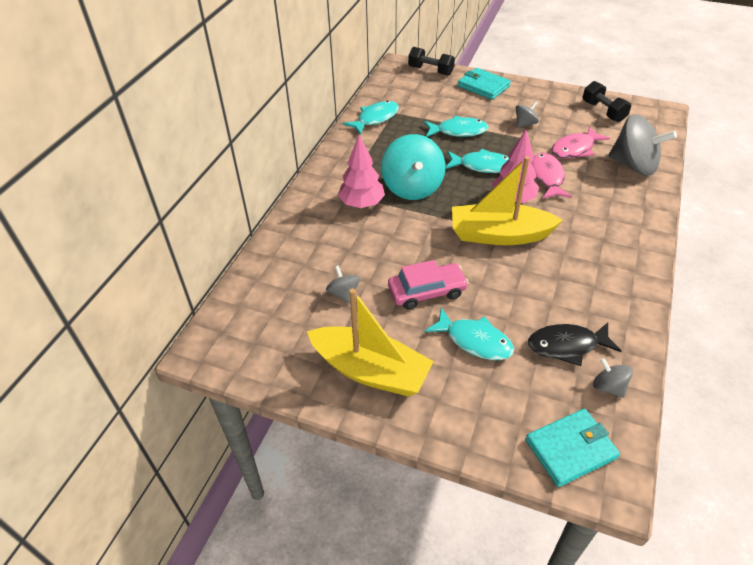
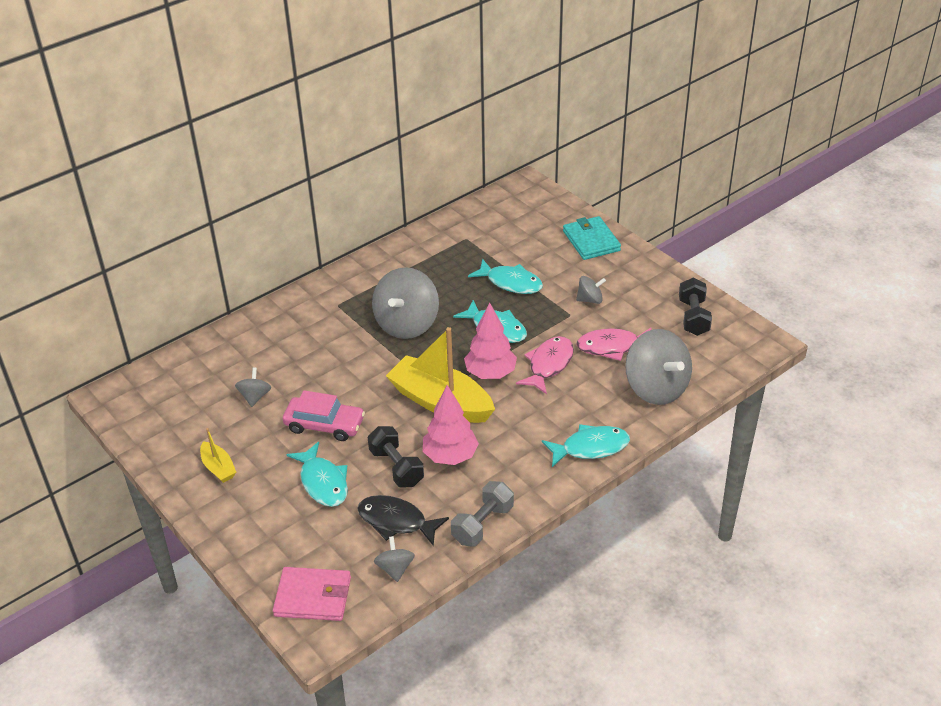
camera: 30 degrees right, 5 degrees down
yellow boat [307,288,434,396] -> yellow boat [200,428,236,483], size x0.47
pink tree [338,135,385,208] -> pink tree moved to [423,385,479,465]
turquoise fish [343,101,399,135] -> turquoise fish moved to [542,424,630,467]
turquoise spinning top [381,134,445,200] -> grey spinning top [372,267,439,339]
black dumbbell [408,47,455,75] -> black dumbbell moved to [368,426,424,488]
turquoise wallet [525,409,620,487] -> pink wallet [273,567,351,621]
none -> grey dumbbell [451,481,514,547]

